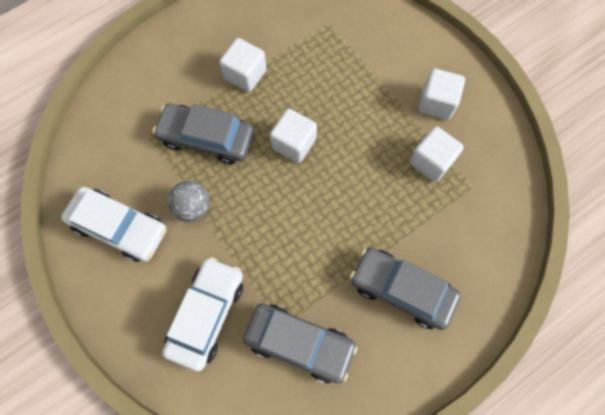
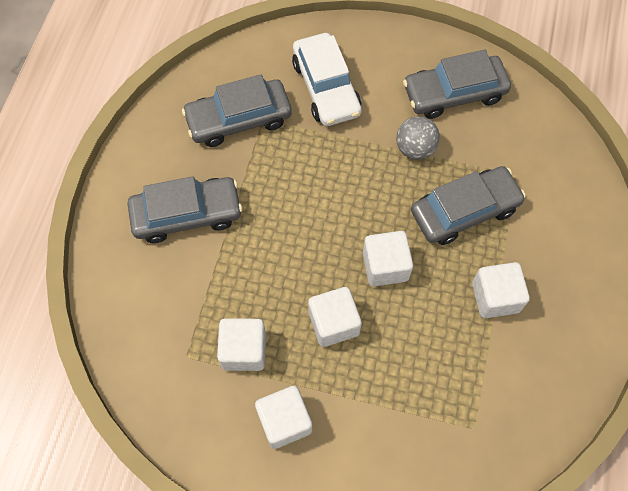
camera: 140 degrees right, 5 degrees down
white car [61,187,166,262] -> grey car [403,50,511,119]
none -> white cube [308,287,362,347]

